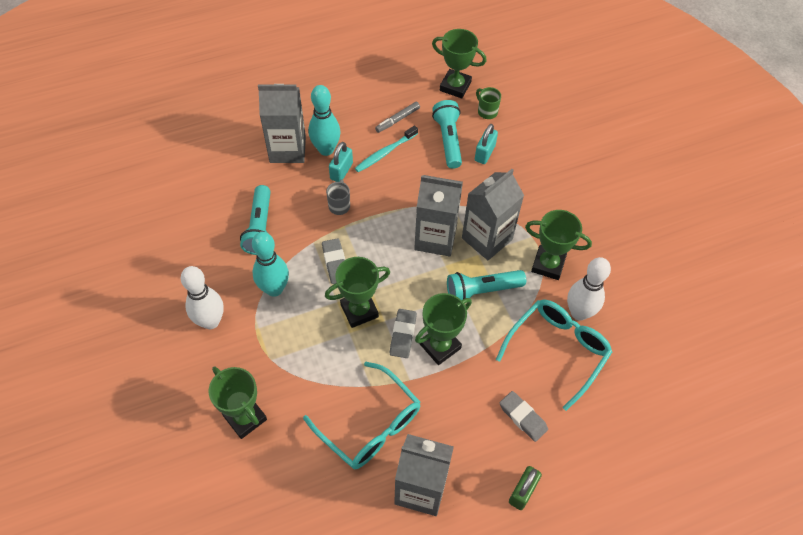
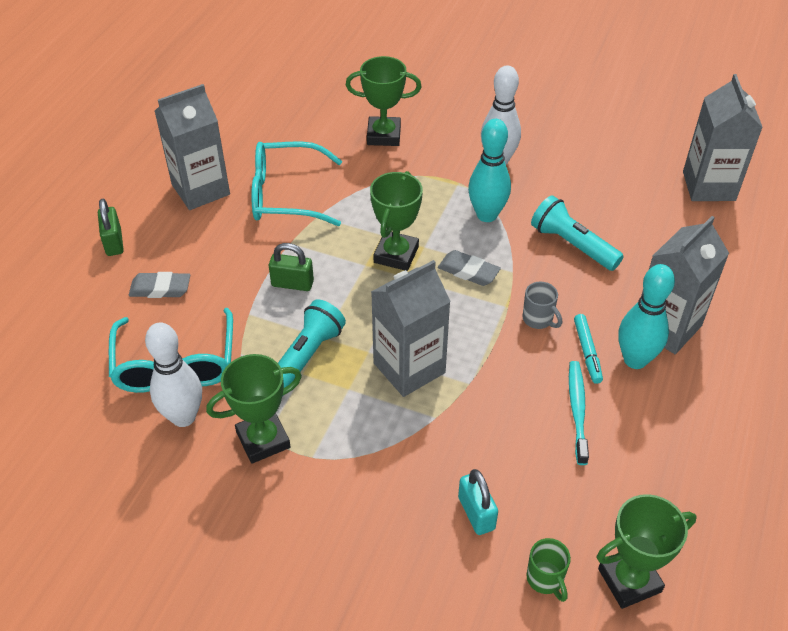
camera: 135 degrees right, 10 degrees down
turquoise padlock [329,142,353,182] -> turquoise marker [574,314,603,384]
grey marker [375,102,420,133] -> none
grey eraser [390,309,417,358] -> none
green trophy [415,293,472,365] -> green padlock [269,243,314,291]
turquoise flashlight [432,100,462,169] -> none
grey carton [462,169,524,260] -> grey carton moved to [683,74,763,201]
green mug [476,87,501,119] -> green mug turned 60 degrees clockwise [526,538,571,602]

